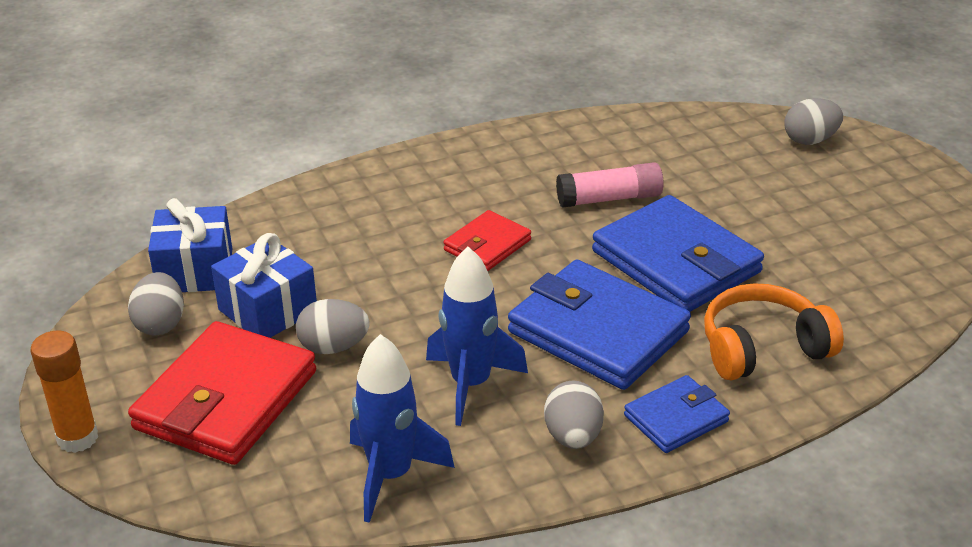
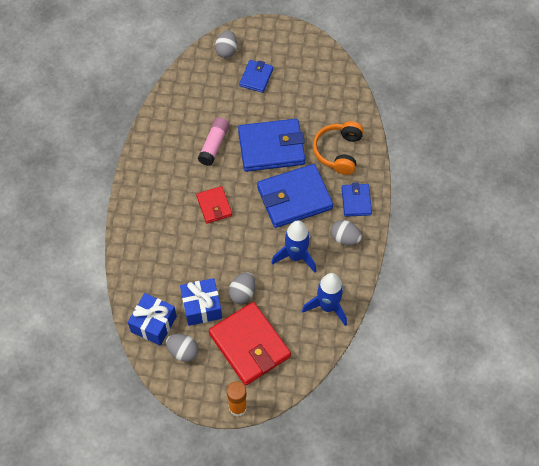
camera: 60 degrees left, 25 degrees up
none -> blue wallet [239,60,273,93]

